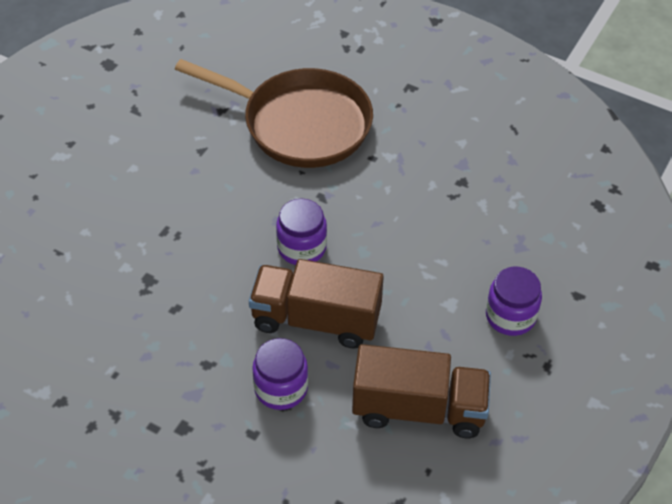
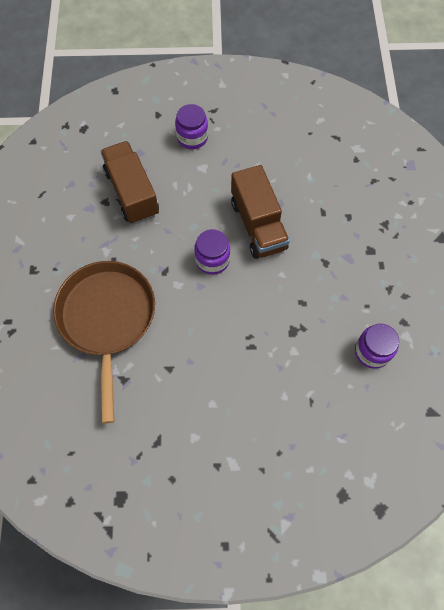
camera: 120 degrees left, 15 degrees up
purple jar [252,338,308,410] -> purple jar moved to [355,324,399,369]
brown truck [352,344,491,438] -> brown truck moved to [100,141,159,224]

